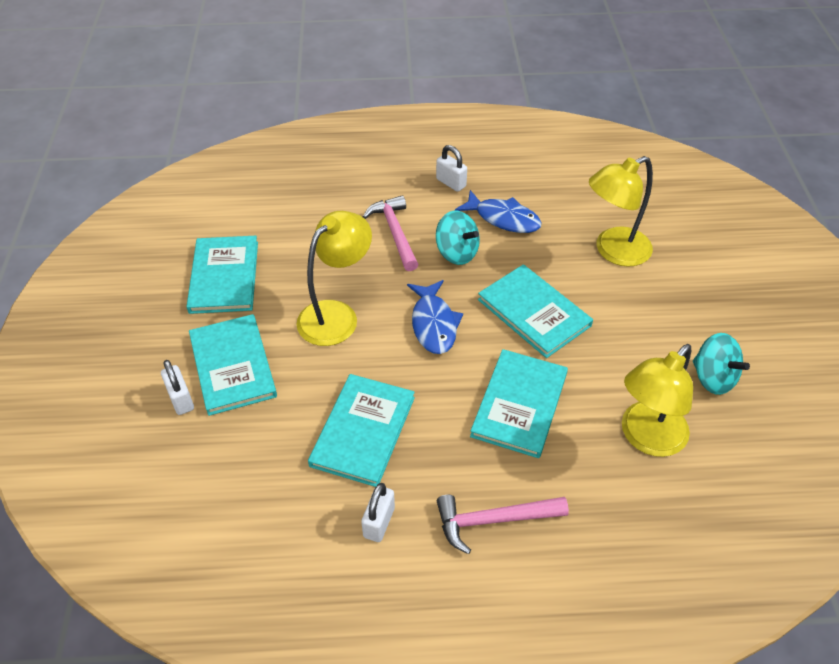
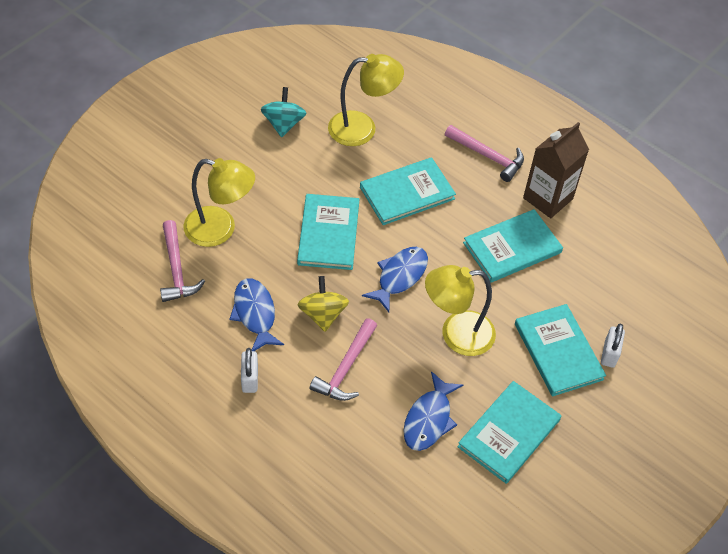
camera: 140 degrees left, 5 degrees up
turquoise book [189,314,277,416] -> turquoise book turned 45 degrees counterclockwise [515,304,606,396]
white padlock [361,483,395,542] -> brown carton [523,122,589,218]
turquoise spinning top [436,211,480,265] -> yellow spinning top [298,276,349,332]
none -> pink hammer [160,220,205,302]
none -> blue fish [403,371,463,451]

